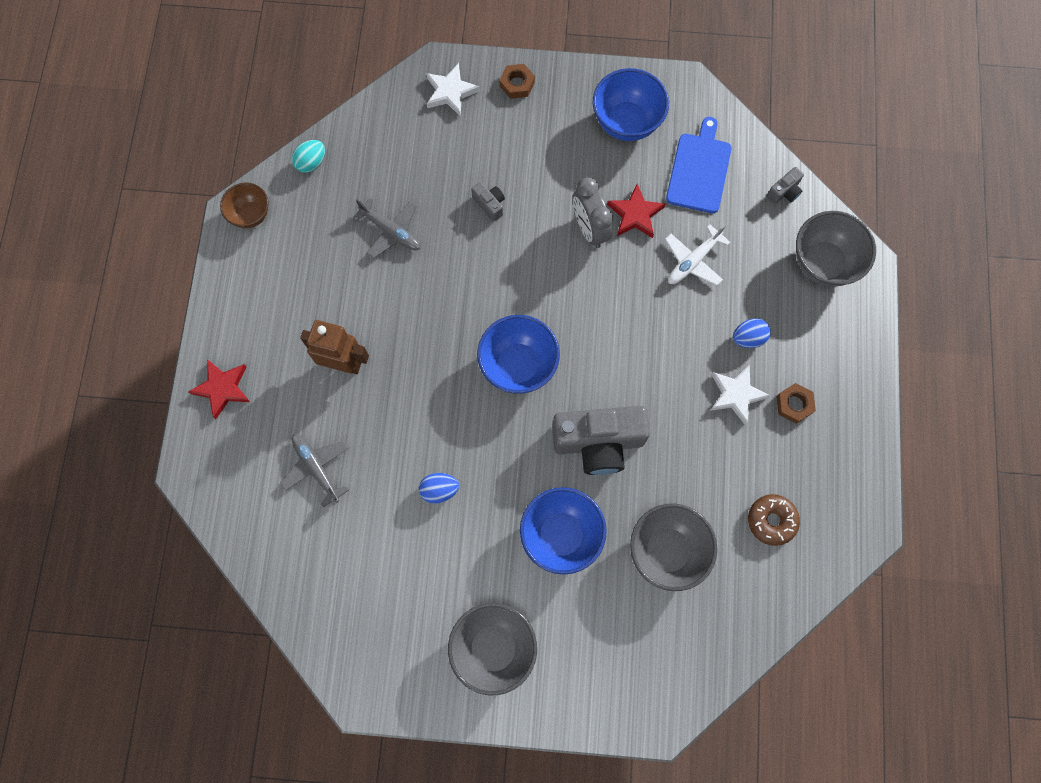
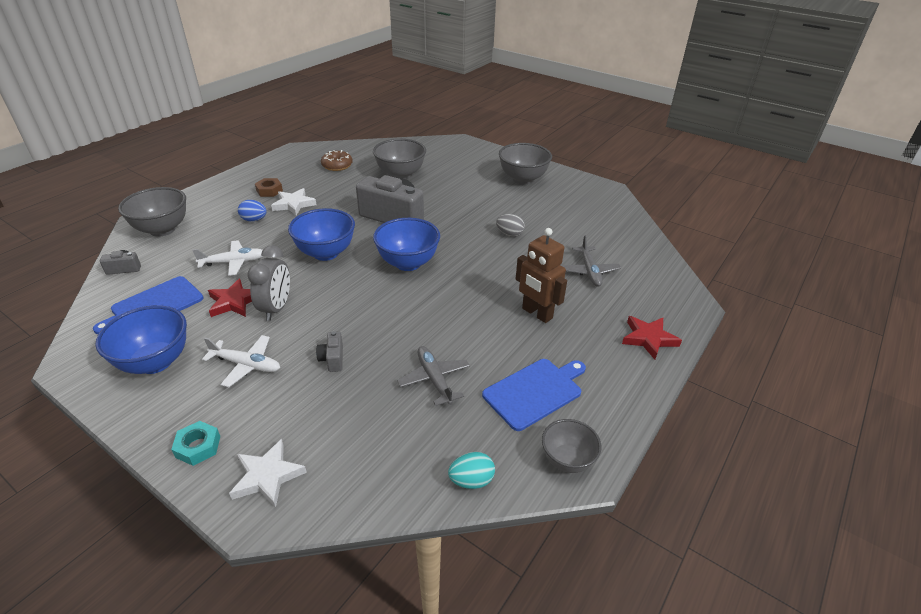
camera: 150 degrees left, 35 degrees down
brown bowl [220,183,268,228] -> grey bowl [542,419,602,473]
blue egg [419,473,459,504] -> grey egg [496,214,525,237]
brown nut [500,64,535,99] -> turquoise nut [171,421,220,466]
blue bowl [520,487,607,575] -> blue bowl moved to [288,208,355,261]
none -> white plane [202,335,280,387]
none -> blue cutting board [482,359,586,431]

